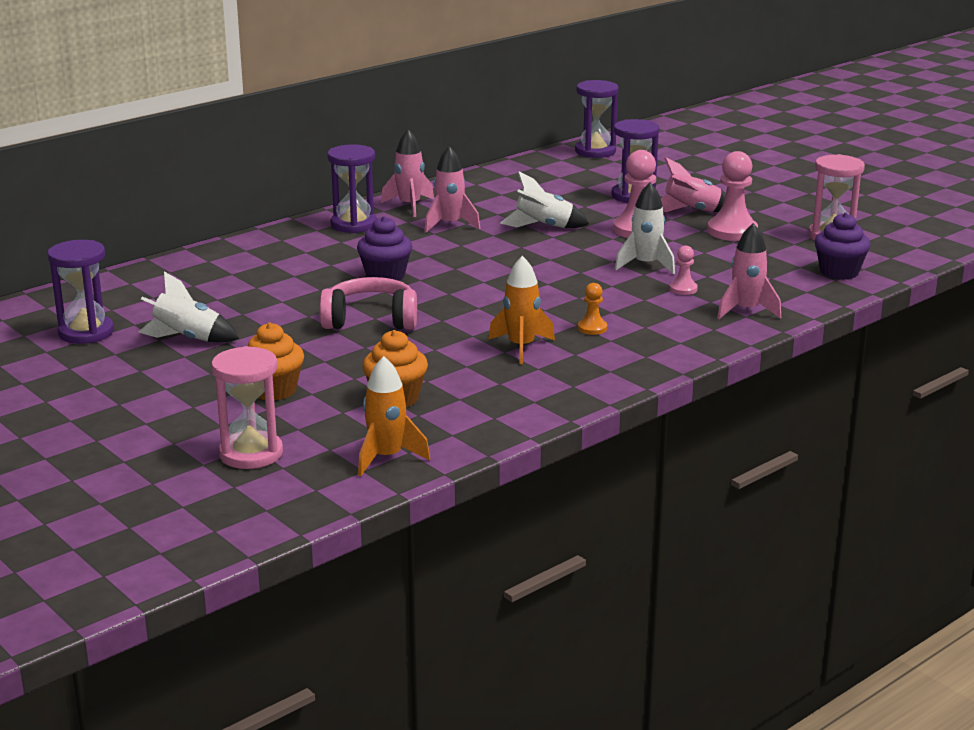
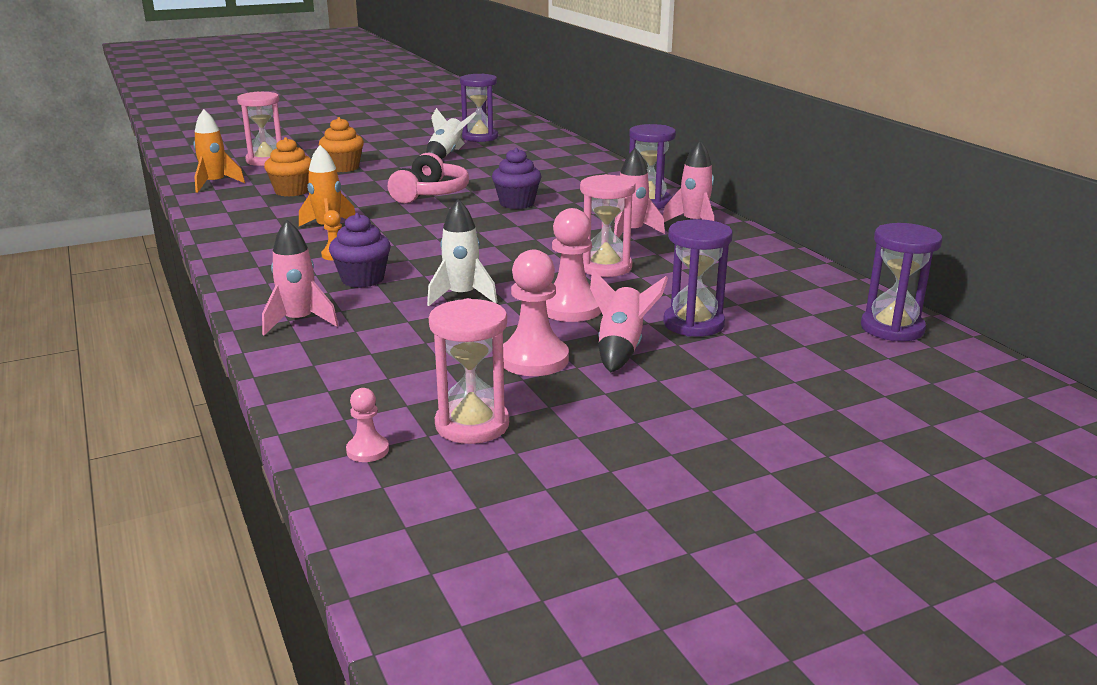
camera: 105 degrees right, 0 degrees up
white rocket [500,171,589,228] -> pink hourglass [580,174,636,277]
pink pawn [670,246,698,295] -> pink pawn moved to [346,388,389,462]
purple cupcake [814,213,871,280] -> purple cupcake moved to [329,213,391,288]

